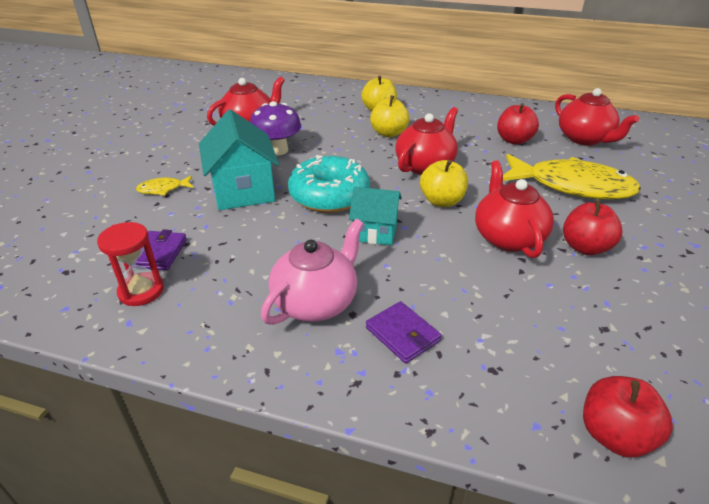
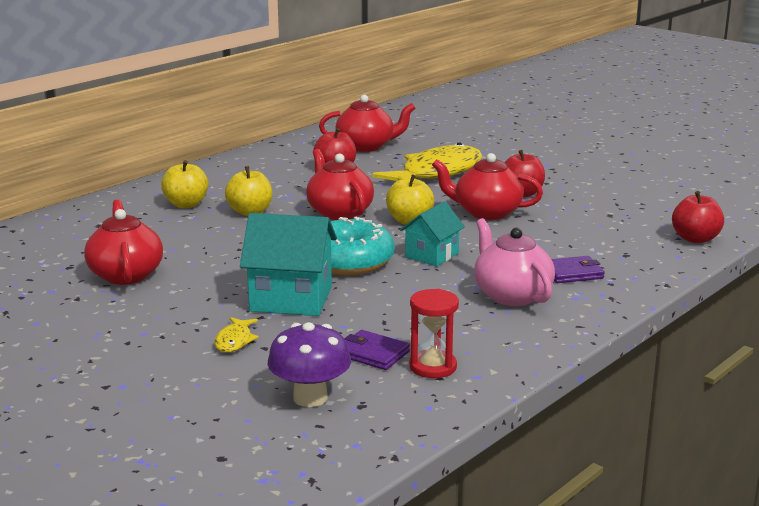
camera: 65 degrees left, 15 degrees down
purple mushroom [250,101,301,156] -> purple mushroom moved to [267,322,351,407]

